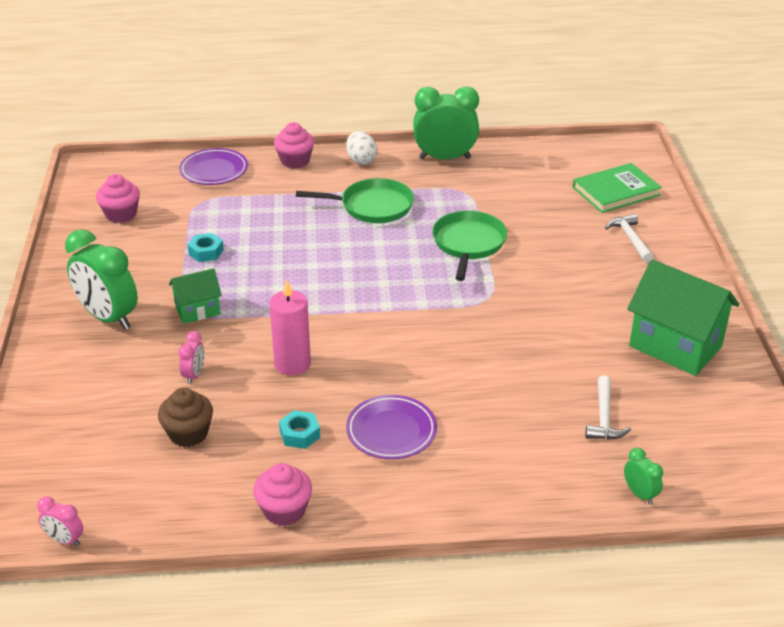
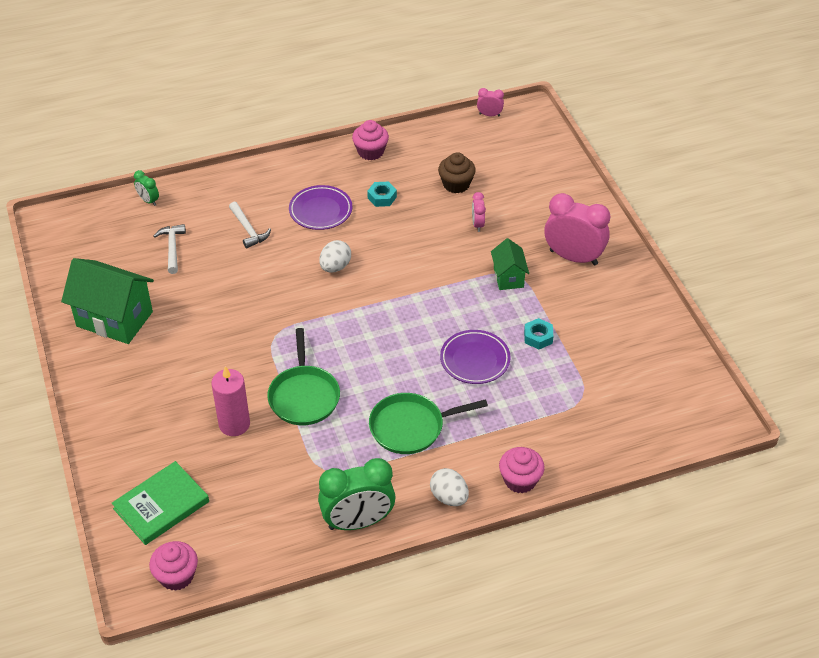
camera: 165 degrees right, 10 degrees up
green clock [65,229,138,330] -> pink clock [544,193,610,265]
pink cupcake [96,174,140,223] -> pink cupcake moved to [149,541,198,591]
green house [169,268,222,324] -> green house turned 60 degrees counterclockwise [491,238,529,290]
purple plate [179,148,248,185] -> purple plate moved to [440,330,511,384]
pink candle [269,280,311,376] -> pink candle moved to [211,366,250,436]
white hammer [605,214,654,262] -> white hammer moved to [229,202,271,249]
none -> white egg [319,240,351,273]

